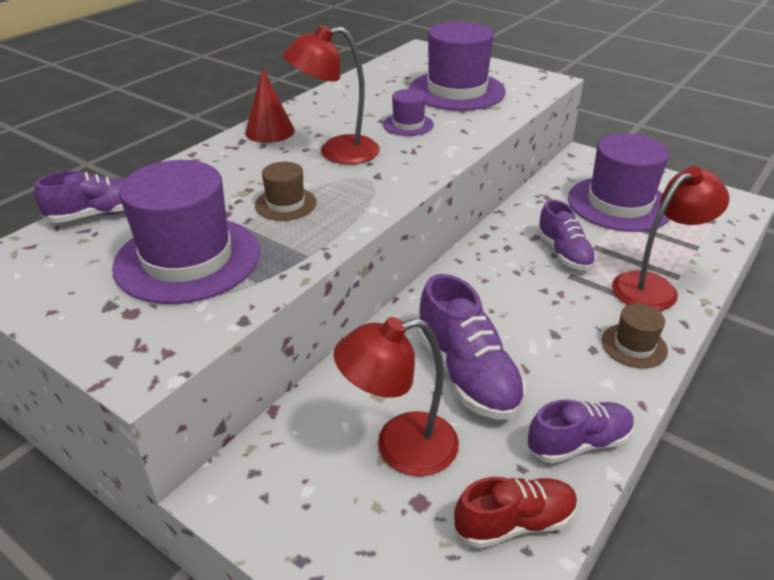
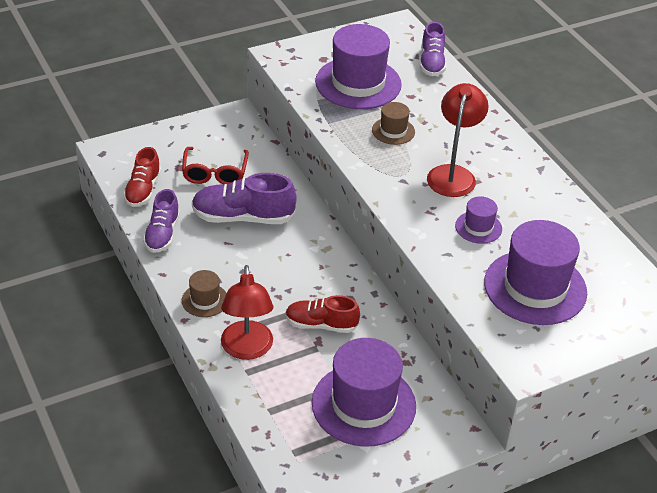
camera: 115 degrees right, 5 degrees up
red cone [245,68,295,143] -> none
red lamp [333,317,459,477] -> red glasses [182,147,249,185]
purple shoe [537,200,596,270] -> red shoe [285,295,360,333]

